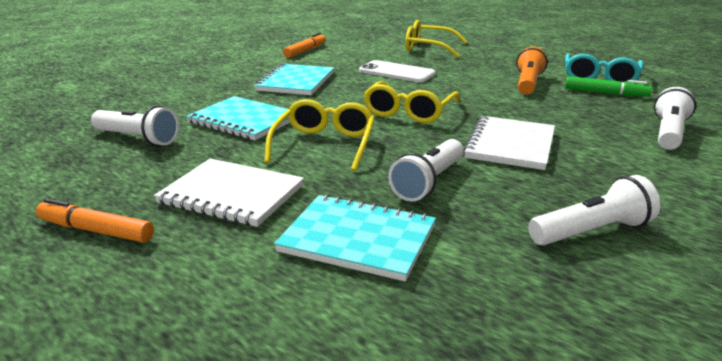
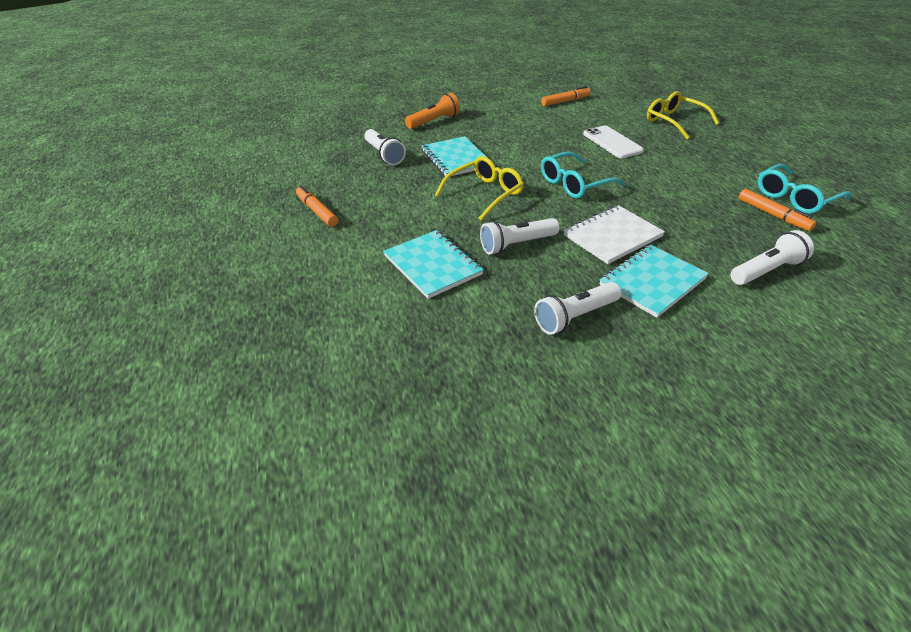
camera: 35 degrees right, 15 degrees up
white notebook [154,158,304,227] -> none
turquoise notebook [254,63,334,95] -> turquoise notebook moved to [599,245,709,318]
yellow glasses [364,81,460,123] -> turquoise glasses [541,151,625,198]
orange flashlight [516,47,547,95] -> orange flashlight moved to [405,93,460,129]
white flashlight [528,175,661,245] -> white flashlight turned 135 degrees clockwise [534,282,621,335]
green marker [565,76,652,97] -> orange marker [738,189,816,231]

